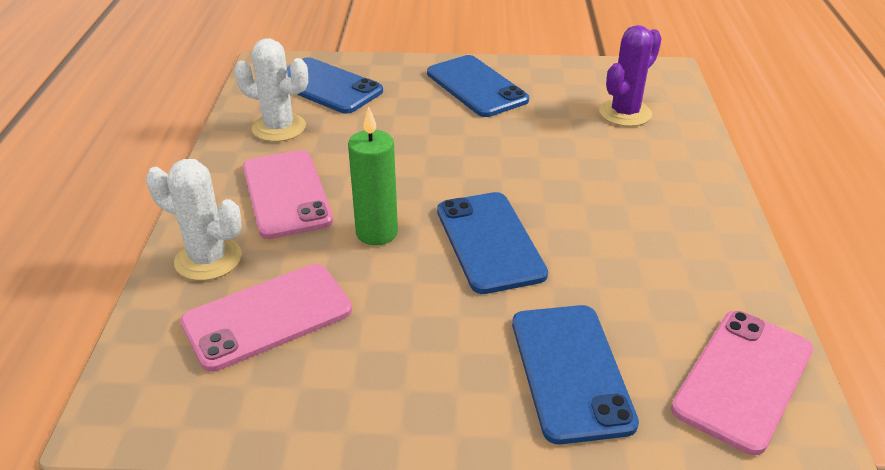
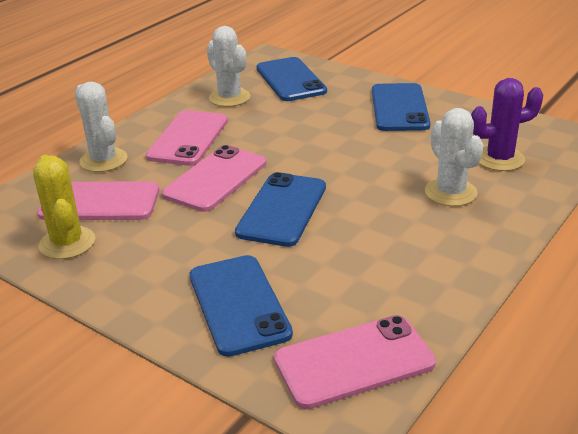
camera: 35 degrees right, 5 degrees down
green candle [348,106,398,245] -> pink phone [162,145,266,212]
blue phone [512,305,639,444] -> blue phone turned 45 degrees counterclockwise [190,255,293,357]
none -> yellow cactus [33,155,95,259]
none -> white cactus [425,108,484,206]

